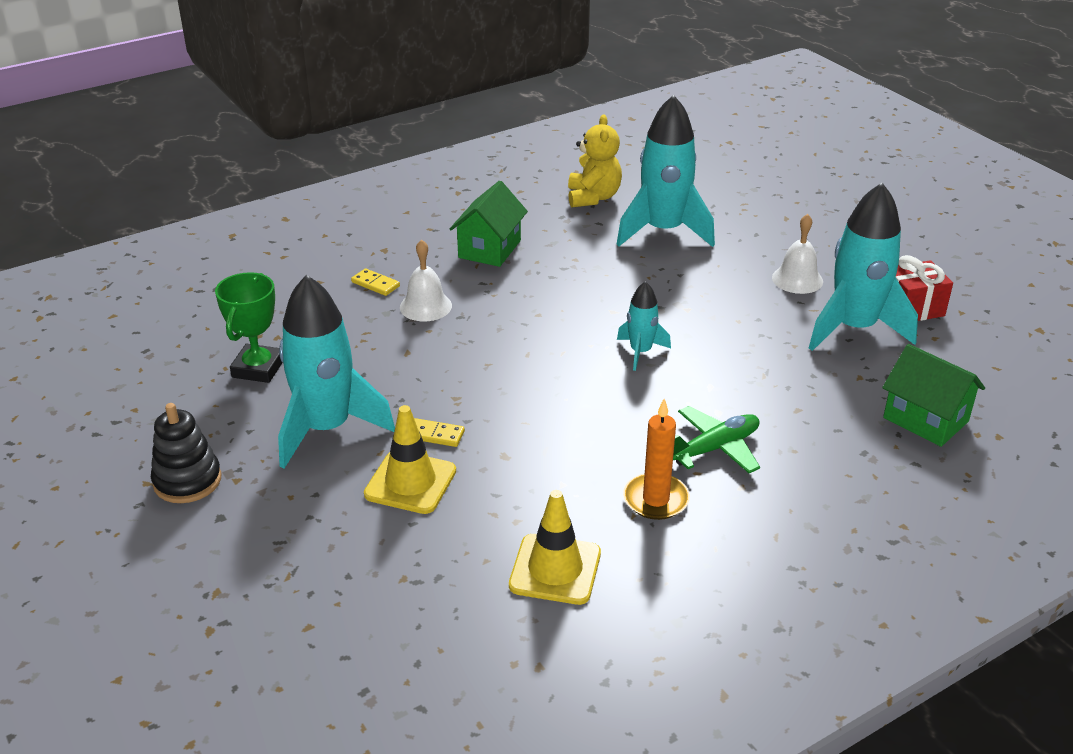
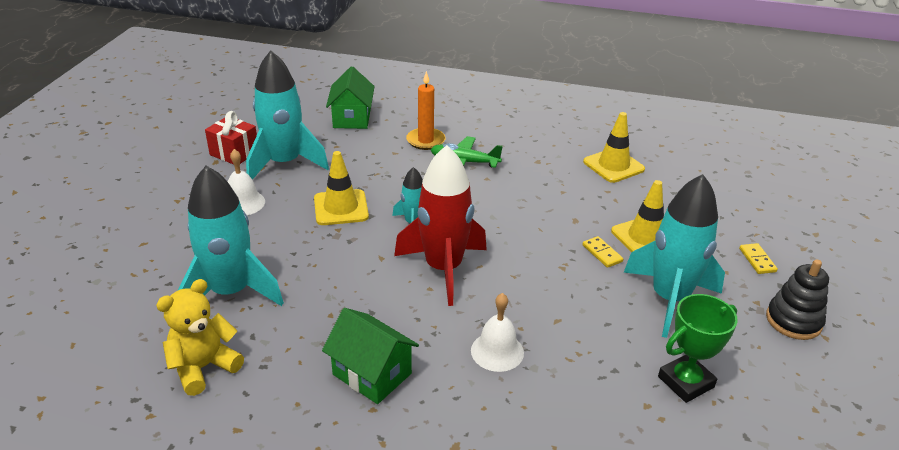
camera: 135 degrees left, 0 degrees up
yellow domino [351,268,400,296] -> yellow domino moved to [739,243,778,274]
green house [450,181,528,267] -> green house turned 60 degrees clockwise [322,308,419,404]
orange candle [623,399,690,520] -> orange candle moved to [406,71,445,150]
none -> yellow traffic cone [314,151,369,225]
none -> red rocket [394,145,487,306]

